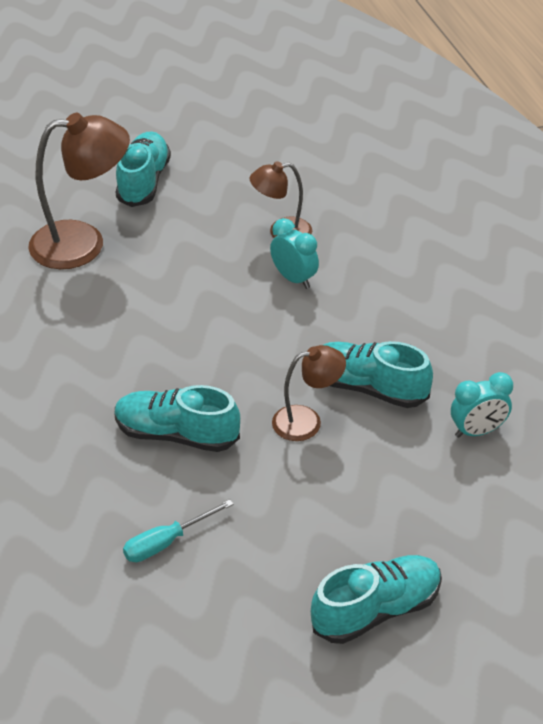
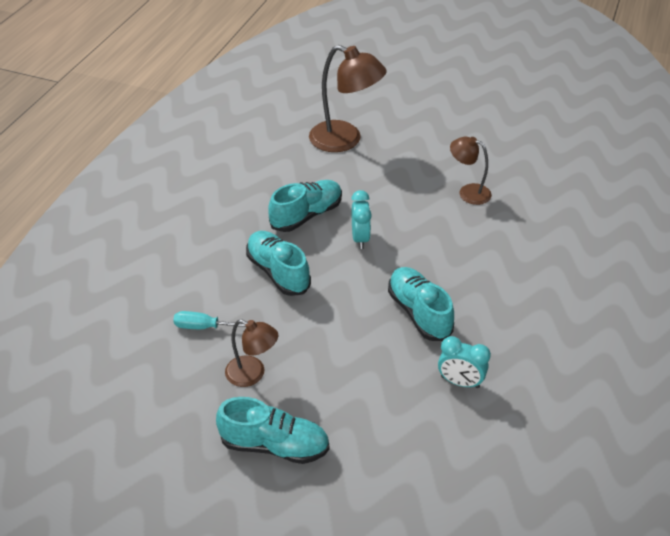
camera: 40 degrees right, 0 degrees up
turquoise shoe [116,131,171,207] -> turquoise shoe moved to [268,180,342,232]
turquoise clock [270,218,319,289] -> turquoise clock moved to [351,190,372,249]
brown lamp [272,345,346,441] -> brown lamp moved to [225,319,278,387]

